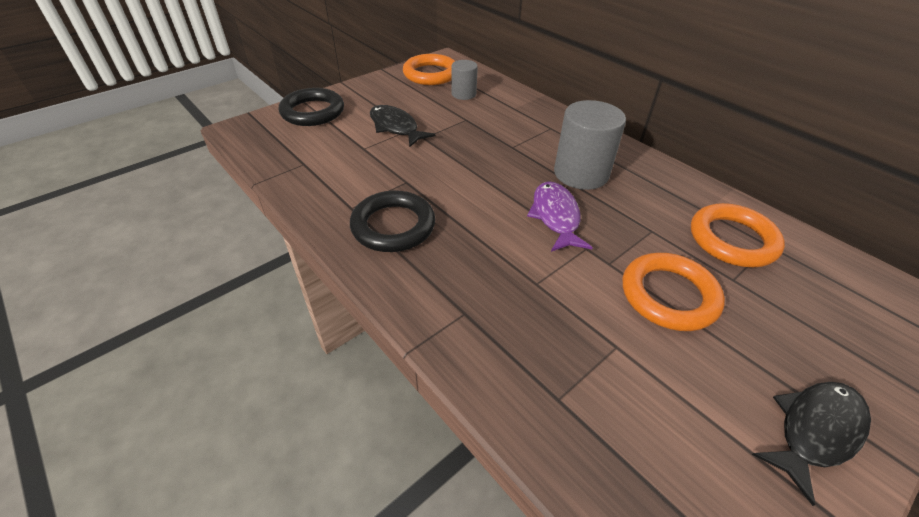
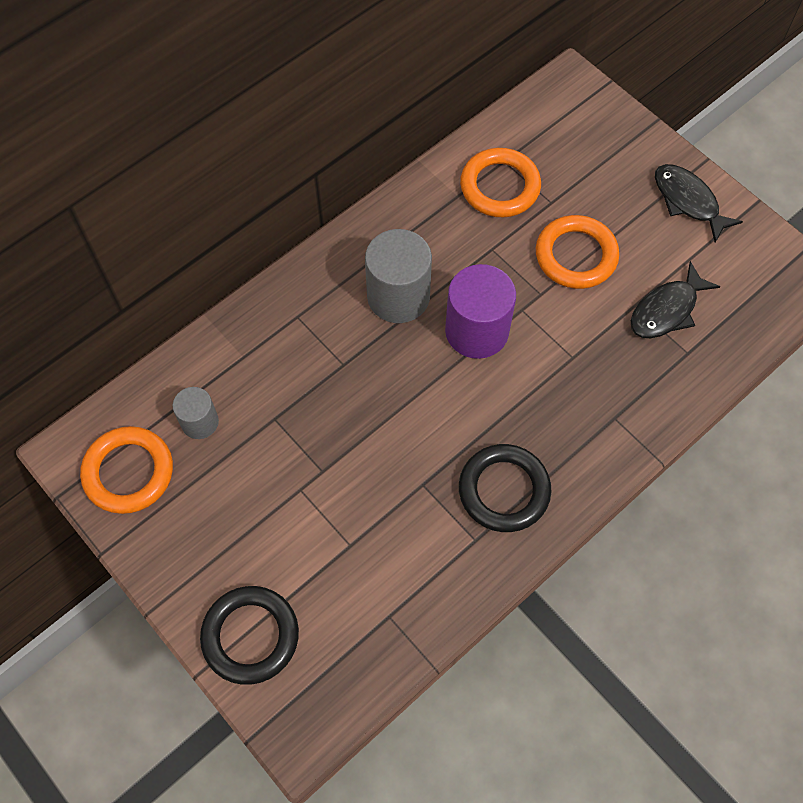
camera: 90 degrees left, 20 degrees up
black fish [370,105,435,147] -> black fish moved to [631,261,720,338]
purple fish [527,181,593,252] -> purple cylinder [445,264,516,359]

